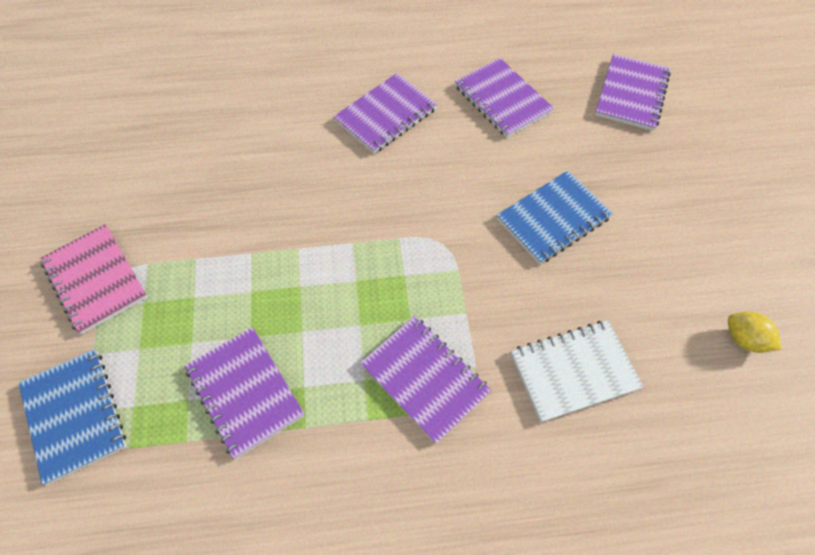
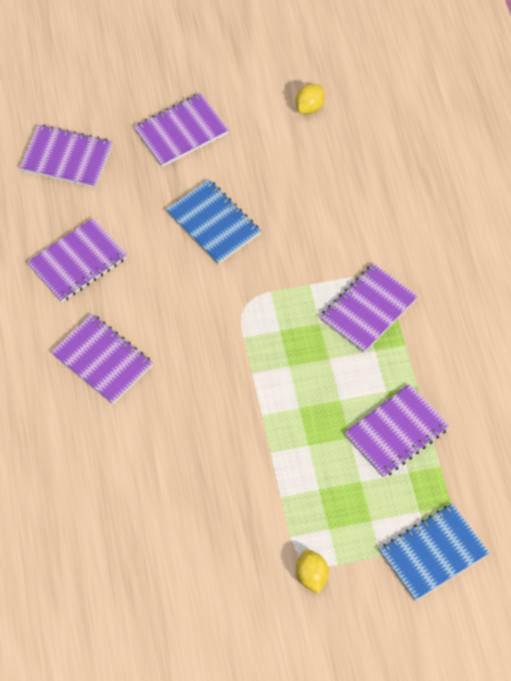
camera: 95 degrees left, 0 degrees up
pink notebook [40,224,148,335] -> yellow lemon [296,549,329,593]
white notebook [511,320,644,423] -> none
none -> purple notebook [134,93,229,167]

